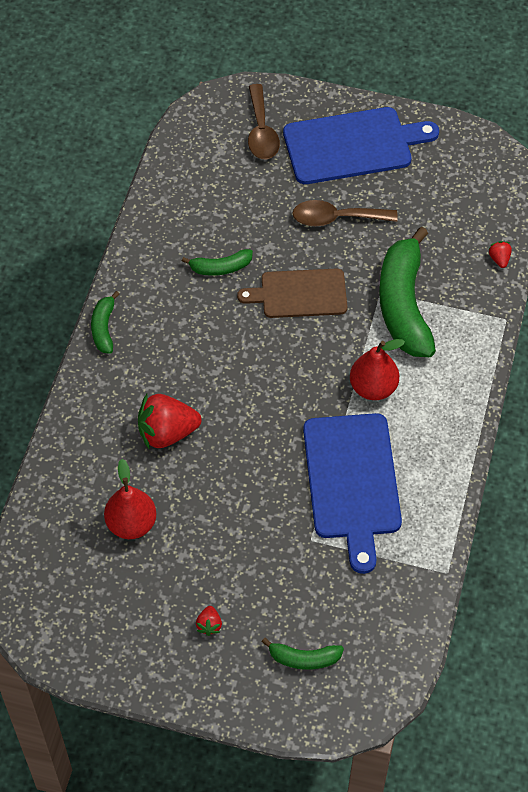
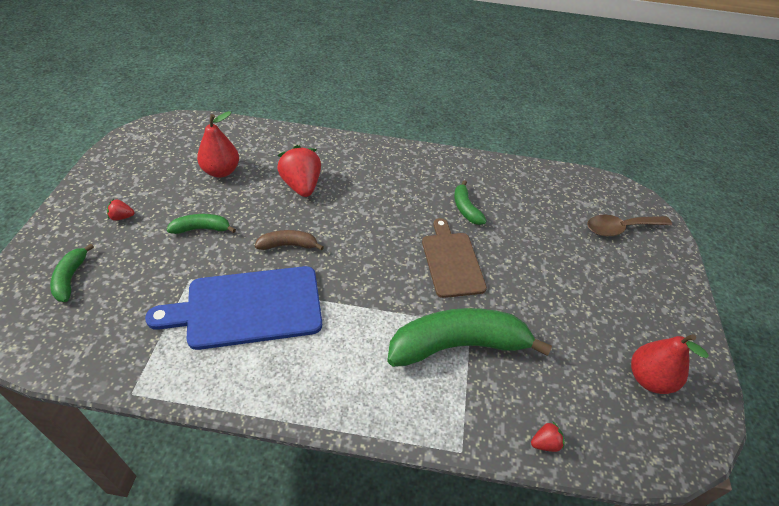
camera: 80 degrees right, 10 degrees down
green banana [91,291,120,354] -> green banana moved to [166,214,236,234]
blue cutting board [283,107,439,184] -> none
brown spoon [292,200,398,226] -> none
red pear [350,339,405,400] -> red pear moved to [631,334,709,394]
none -> brown banana [255,230,324,251]

